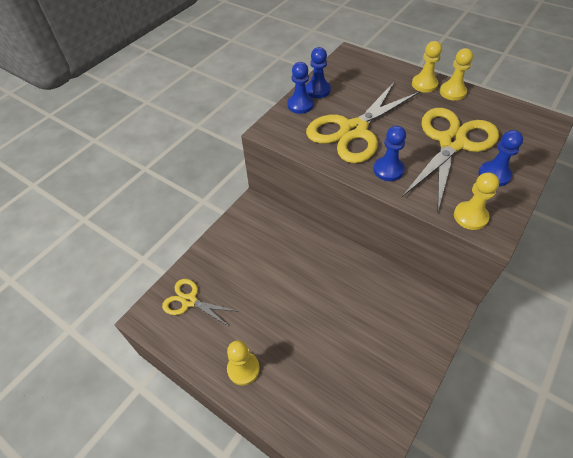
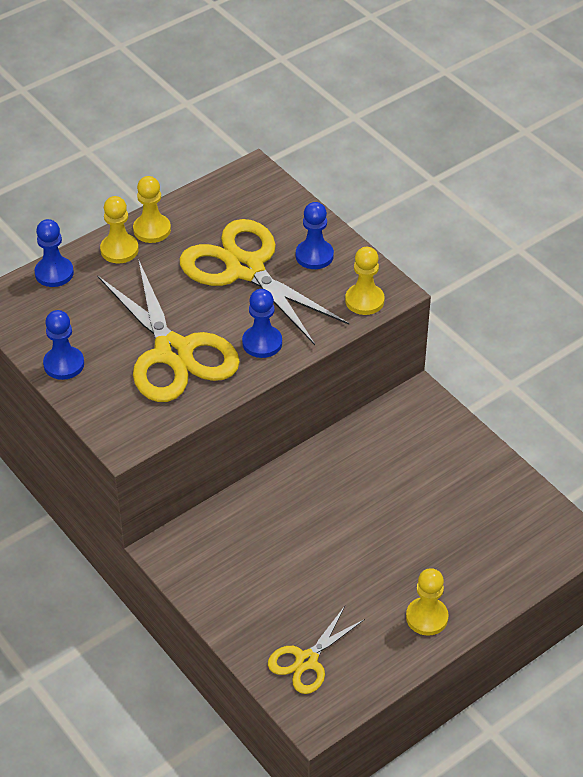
camera: 75 degrees left, 5 degrees down
blue pawn [287,62,314,114] -> blue pawn moved to [34,219,74,287]

